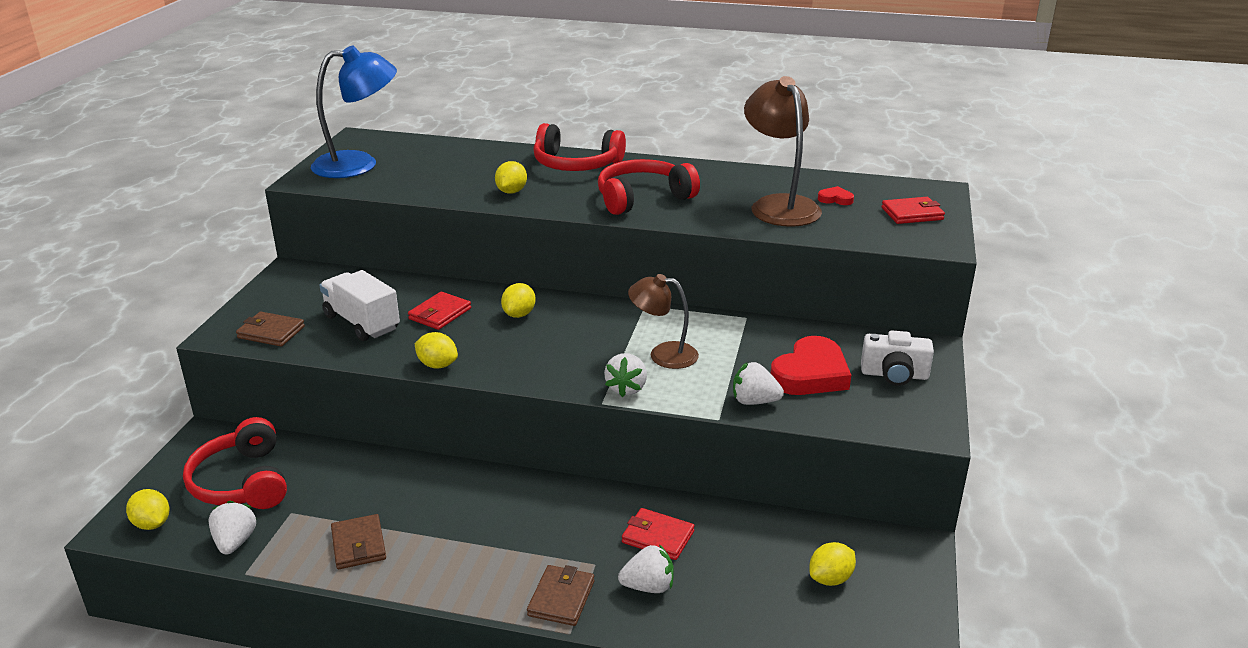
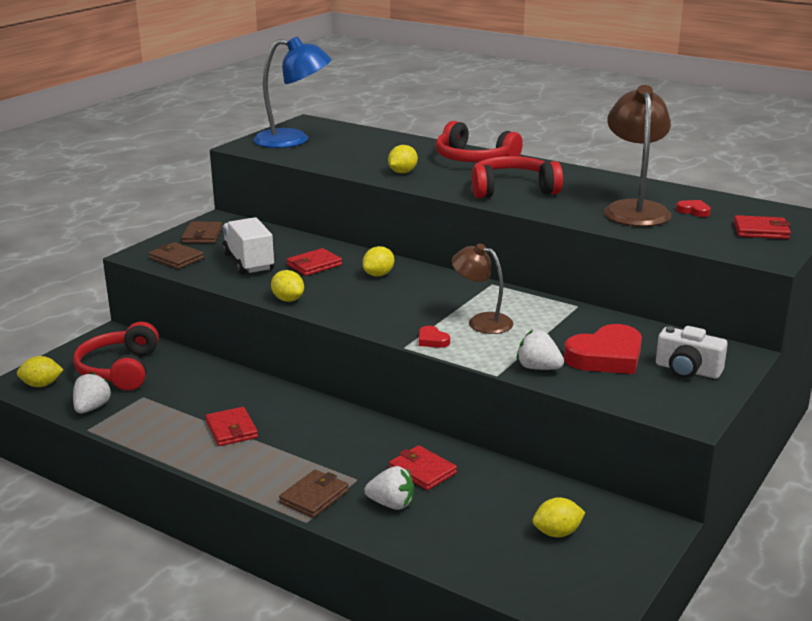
camera: 20 degrees right, 5 degrees down
yellow lemon [126,489,170,530] -> yellow lemon turned 75 degrees counterclockwise [17,356,63,387]
brown wallet [331,514,386,569] -> brown wallet moved to [182,222,222,243]
white strawberry [604,353,647,397] -> red heart [419,326,450,348]
none -> red wallet [206,407,258,446]

